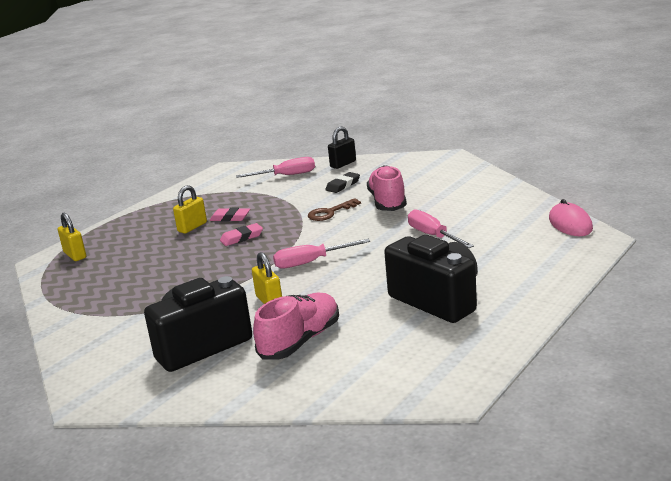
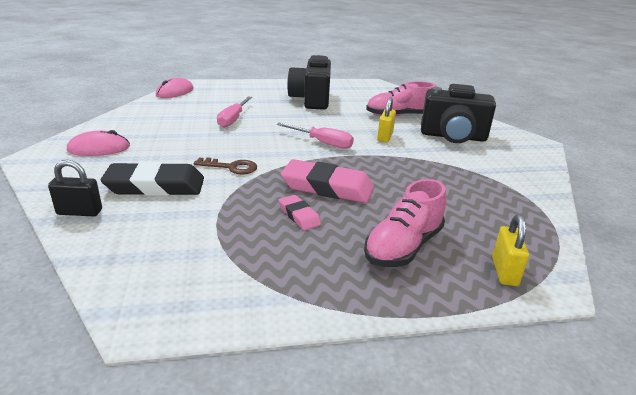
camera: 140 degrees left, 5 degrees up
yellow padlock [173,185,207,234] -> none
pink eraser [220,223,263,246] -> pink eraser [281,159,374,203], size x1.94
pink screwdriver [236,157,315,178] -> none
black eraser [326,172,360,193] -> black eraser [101,162,204,196], size x1.94
pink shoe [367,165,407,211] -> pink shoe moved to [364,179,446,267]
none -> pink mouse [67,130,130,156]

